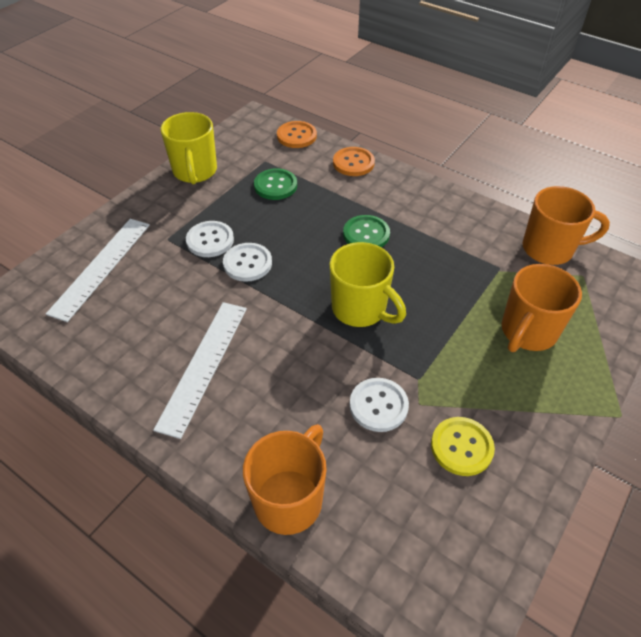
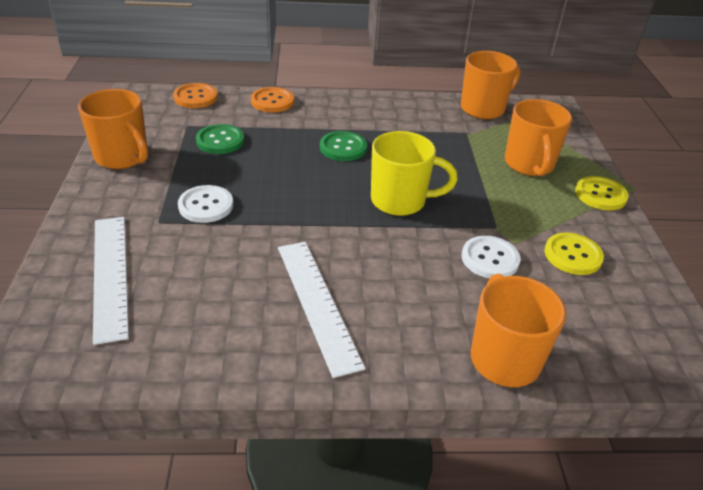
camera: 40 degrees left, 10 degrees down
yellow mug [160,112,217,184] -> orange mug [78,89,148,169]
white button [223,243,272,282] -> none
none -> yellow button [575,176,629,211]

